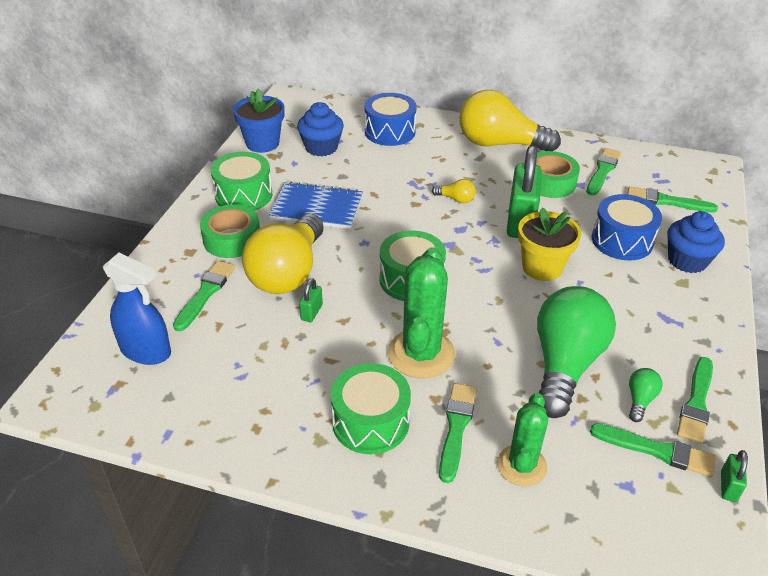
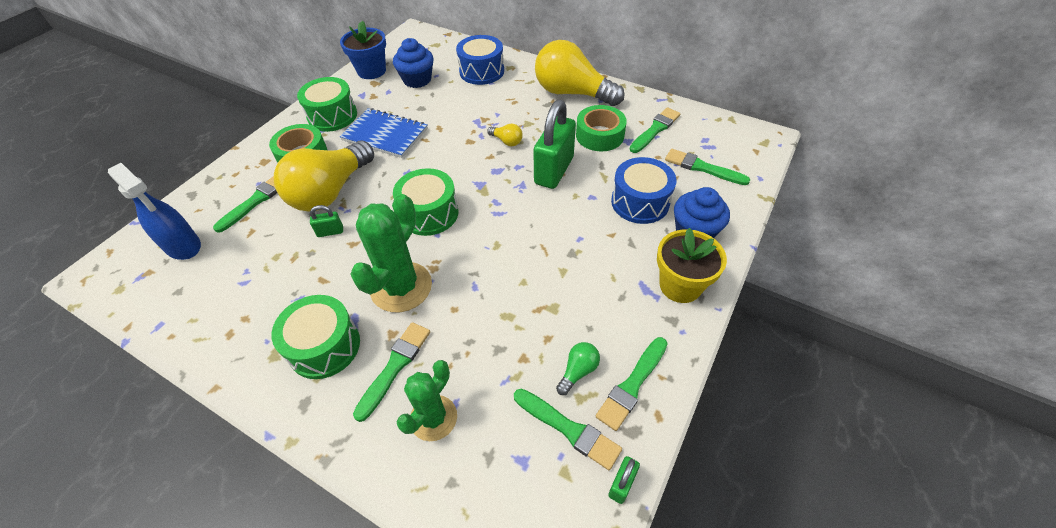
camera: 15 degrees right, 10 degrees up
green padlock [299,278,323,322] -> green padlock turned 45 degrees clockwise [310,205,343,237]
yellow flower pot [518,207,581,281] -> yellow flower pot moved to [657,228,727,303]
green light bulb [537,286,616,418] -> none

